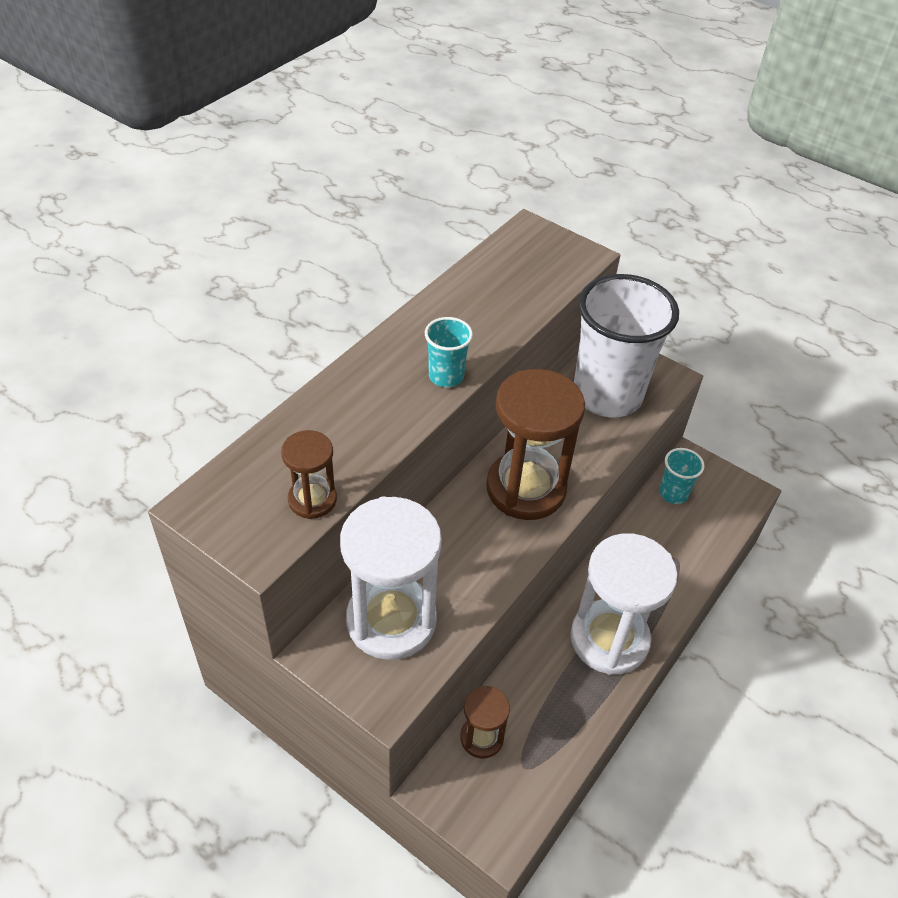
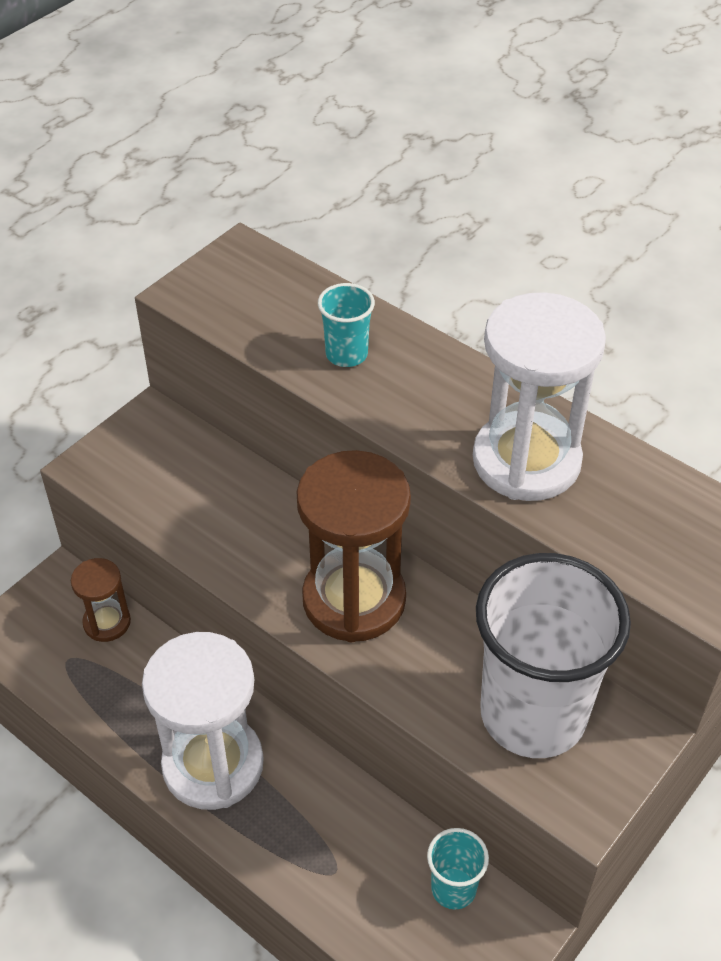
camera: 95 degrees right, 0 degrees up
brown hourglass [281,430,337,519] -> none
white hourglass [340,496,442,660] -> white hourglass moved to [473,292,606,501]
turquoise cup [425,317,473,387] -> turquoise cup moved to [318,283,375,367]

